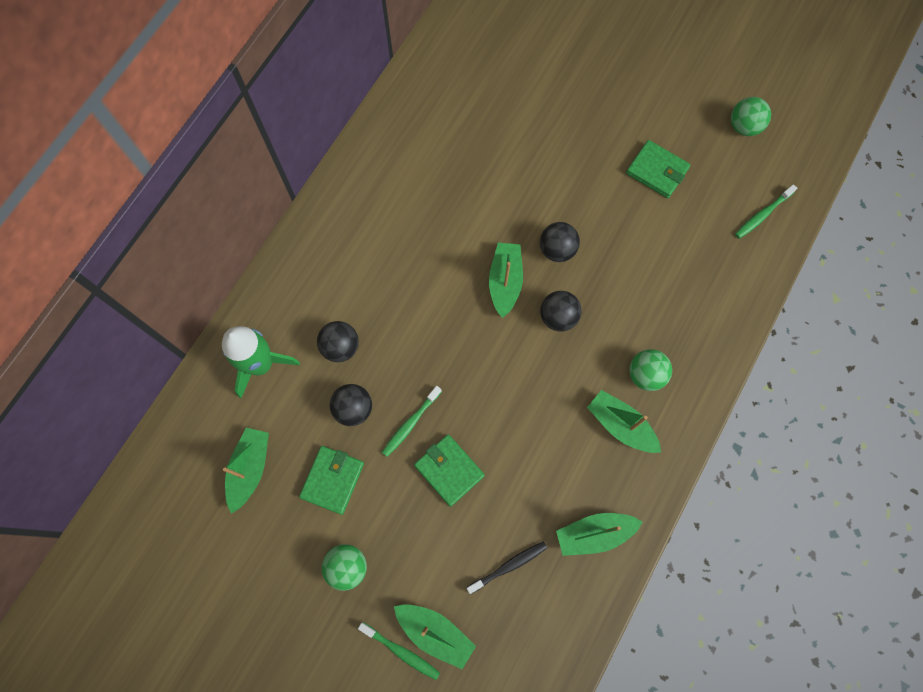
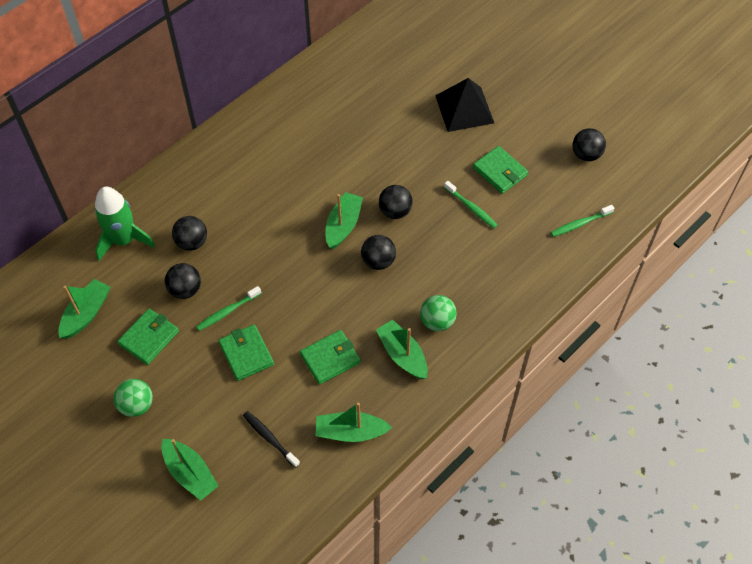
camera: 15 degrees right, 15 degrees down
green toothbrush [358,622,440,680] -> green toothbrush moved to [444,181,497,228]
black toothbrush [467,541,547,594] -> black toothbrush turned 120 degrees counterclockwise [243,411,300,468]
green ball [731,97,771,136] -> black ball [572,128,606,161]
none -> green wallet [300,330,361,385]
none -> black pyramid [435,78,494,132]

